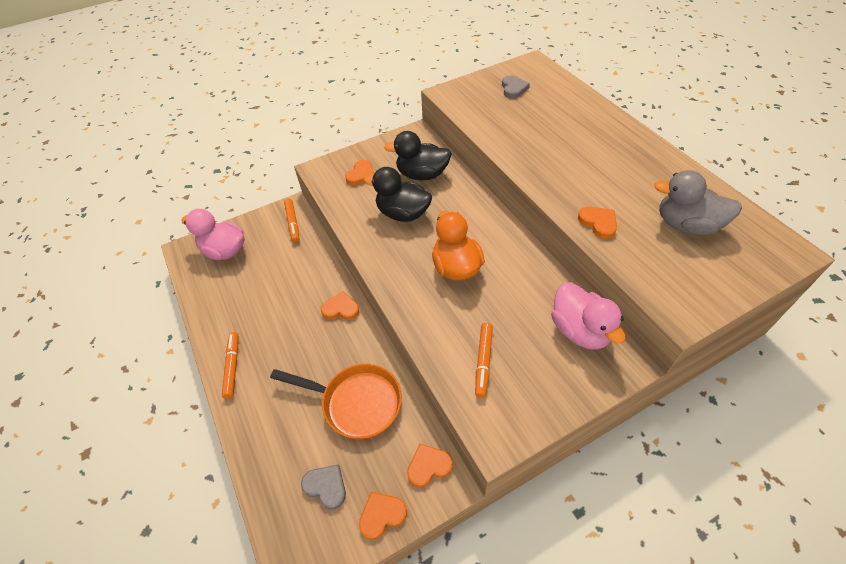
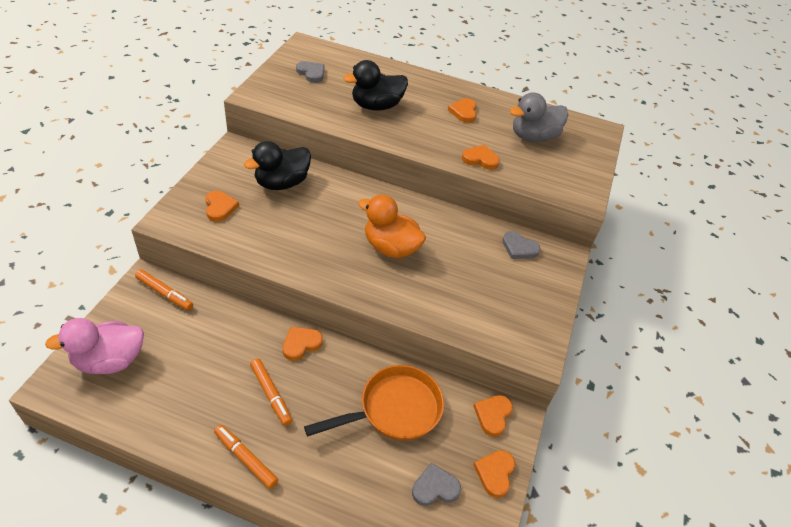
camera: 50 degrees left, 5 degrees down
black duck [364,167,432,222] -> black duck moved to [343,60,408,111]
orange marker [475,323,493,398] -> orange marker moved to [250,359,292,426]
pink duck [551,282,626,350] -> grey heart [502,231,541,259]
none -> orange heart [448,98,477,123]

